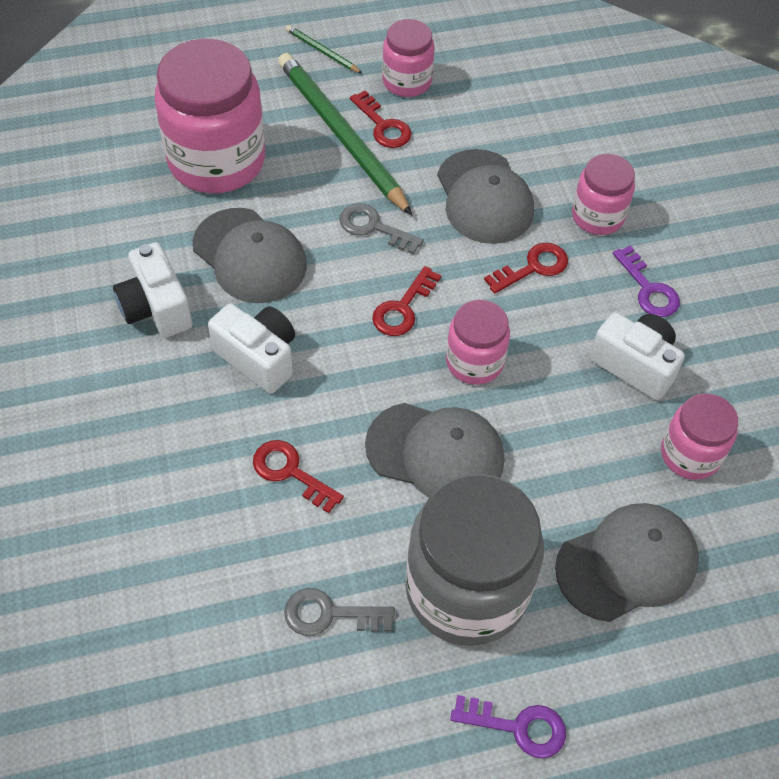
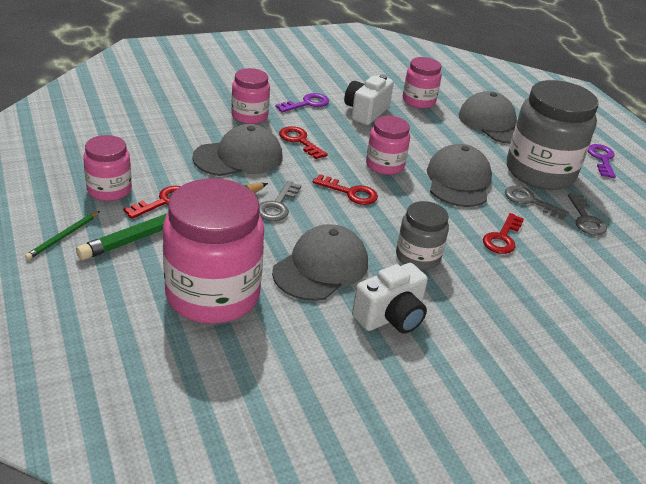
camera: 100 degrees left, 20 degrees down
white camera [208,304,295,394] -> grey jar [396,201,449,270]
none -> grey key [505,186,569,220]

